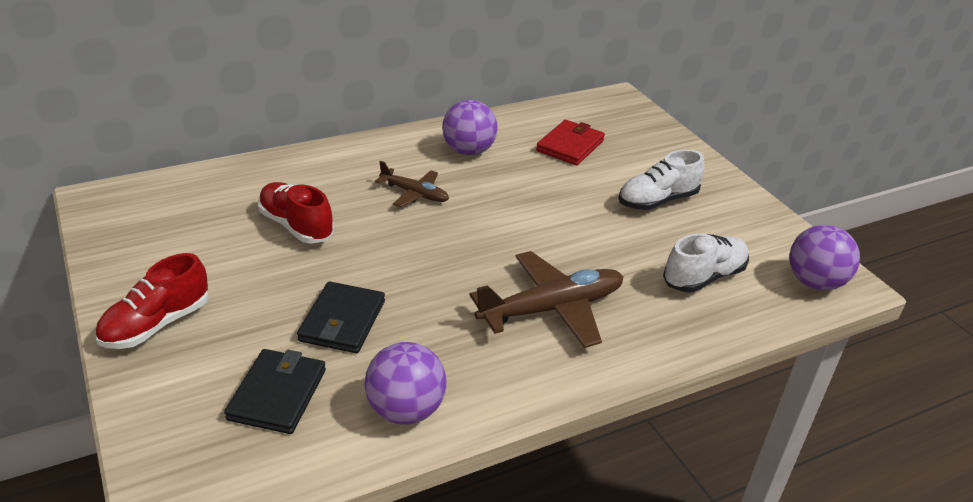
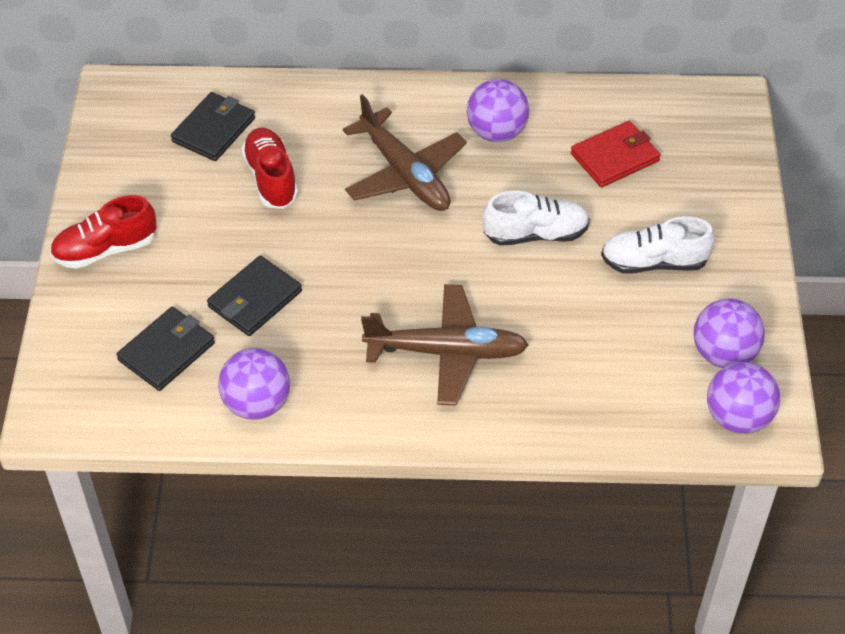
camera: 30 degrees right, 15 degrees up
brown plane [375,161,449,207] -> brown plane [343,94,467,211], size x1.76
white shoe [663,233,749,293] -> white shoe moved to [483,191,590,246]
none -> black wallet [171,92,255,161]
none -> purple ball [694,299,765,368]

